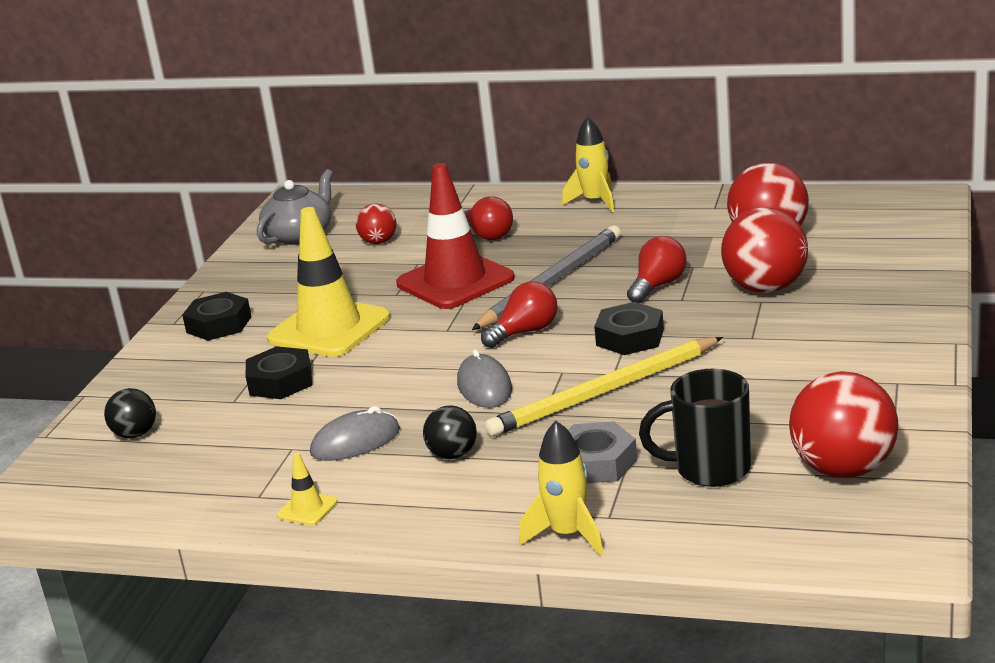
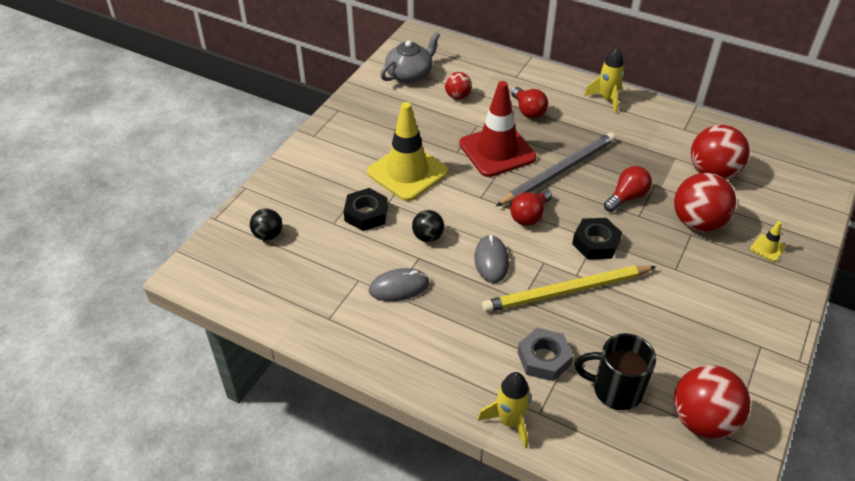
camera: 10 degrees right, 20 degrees up
black nut [182,292,252,340] -> none
yellow traffic cone [277,453,337,525] -> yellow traffic cone moved to [750,221,786,262]
black ball [423,405,477,459] -> black ball moved to [412,210,444,242]
red light bulb [481,282,557,348] -> red light bulb turned 150 degrees clockwise [510,189,552,226]

